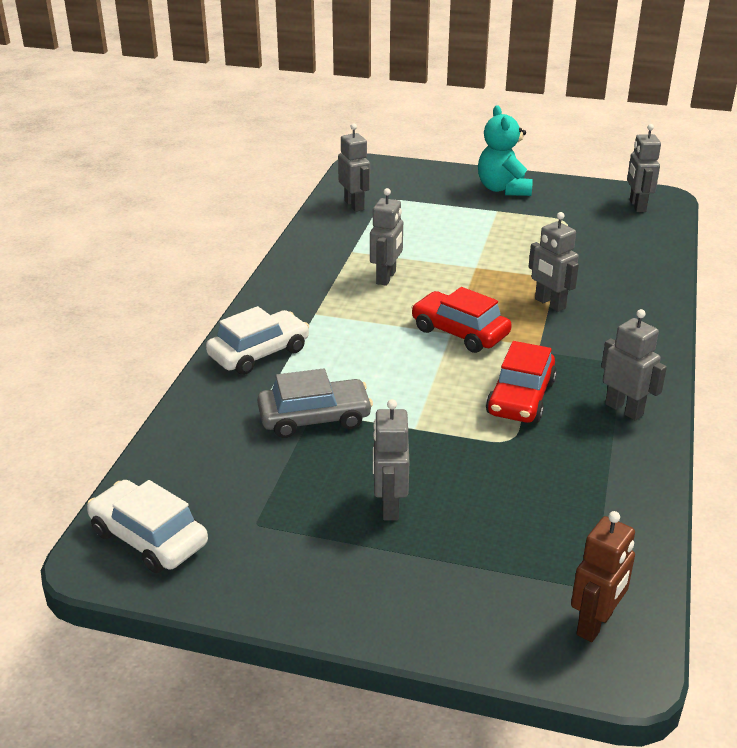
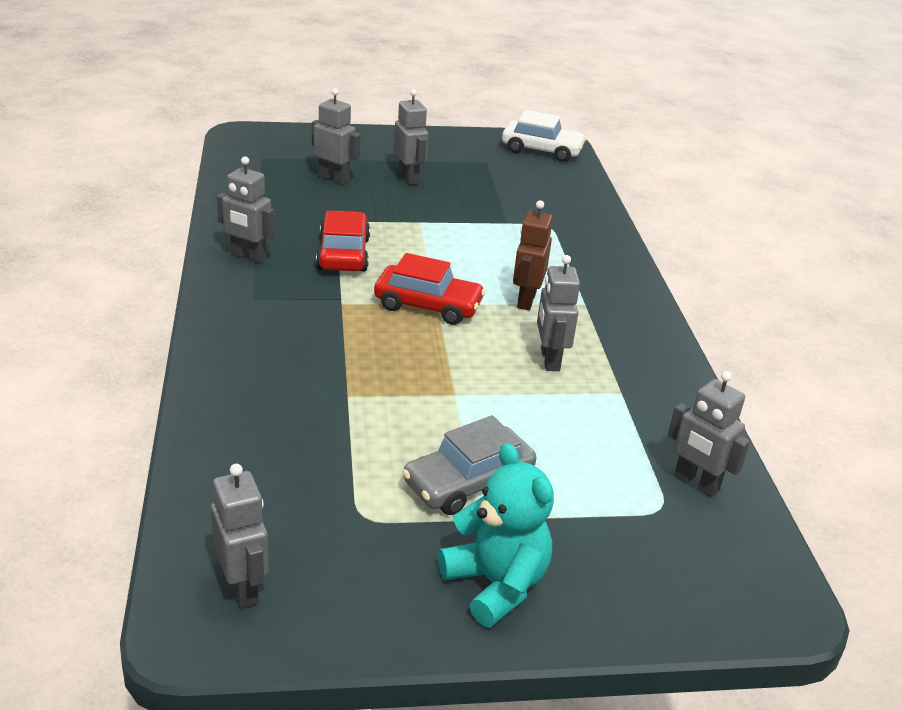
camera: 155 degrees right, 0 degrees up
white car [206,306,309,375] -> none
grey car [257,369,373,438] -> grey car moved to [402,415,536,515]
grey robot [529,212,579,312] -> grey robot moved to [312,88,361,184]
brown robot [571,511,635,642] -> brown robot moved to [513,200,553,310]

